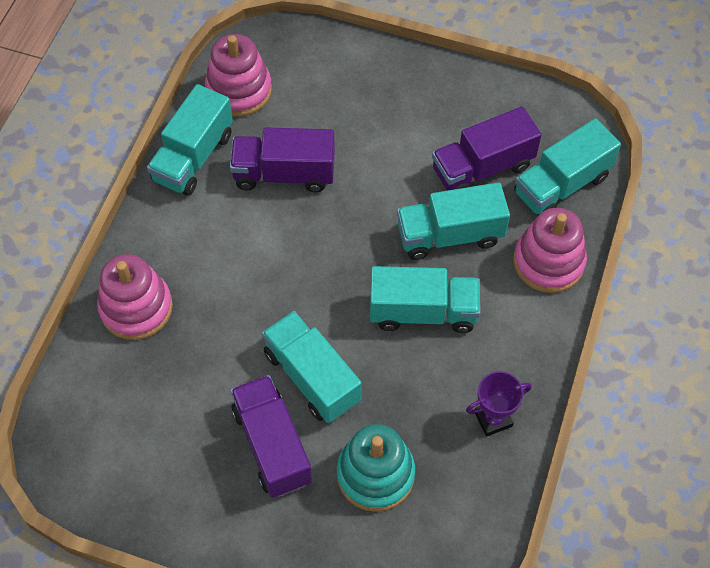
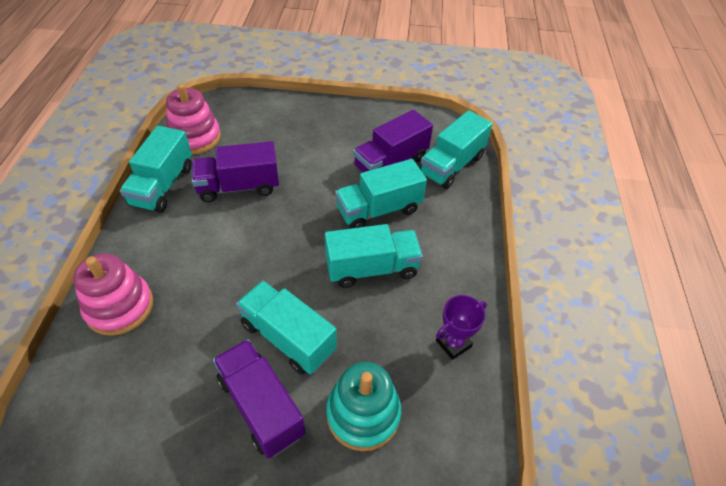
camera: 15 degrees left, 10 degrees down
pink stacking toy [513,208,587,293] -> none

